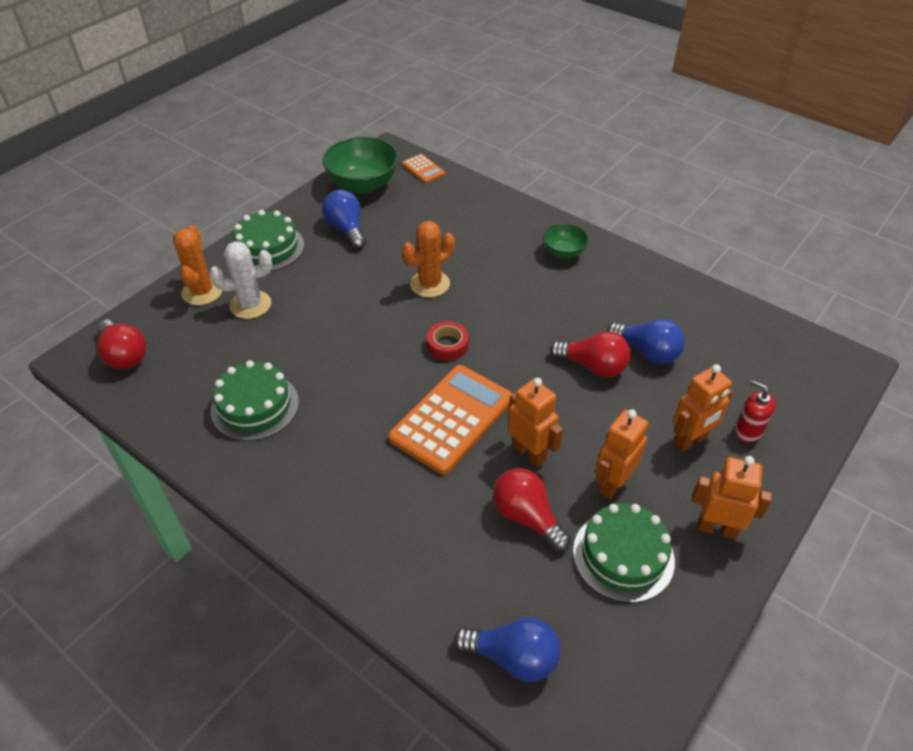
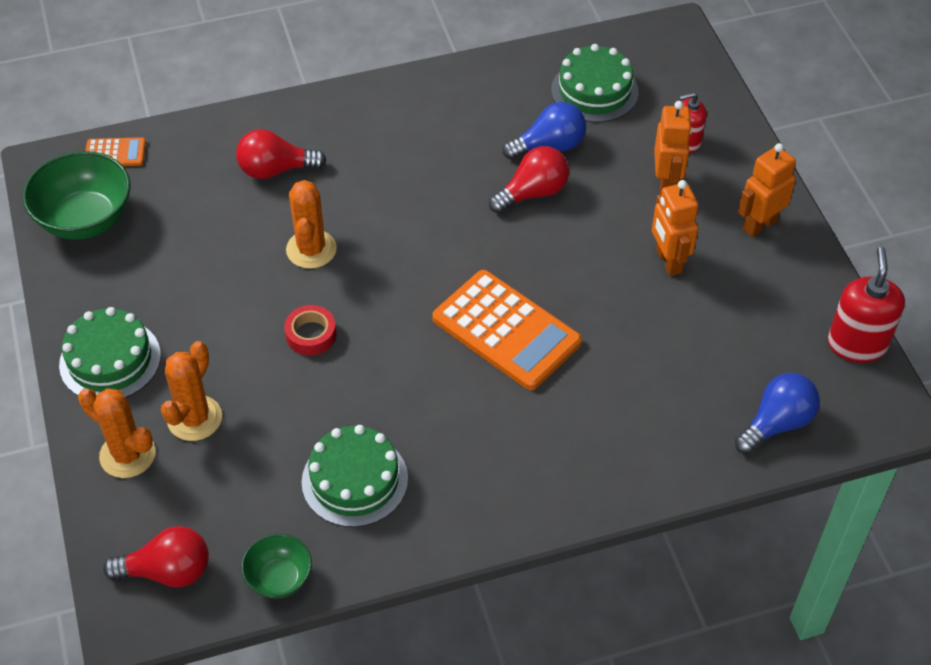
camera: 55 degrees left, 5 degrees up
white cactus [209,241,272,319] -> orange cactus [161,341,222,441]
blue light bulb [322,190,366,249] -> none
orange calculator [389,365,513,475] -> orange calculator turned 150 degrees clockwise [432,270,582,390]
red tape [427,321,469,361] -> red tape moved to [284,305,336,356]
red light bulb [493,468,571,551] -> red light bulb moved to [236,129,327,179]
orange robot [508,378,563,467] -> none
green bowl [543,223,589,259] -> green bowl moved to [241,534,312,599]
green cake [573,504,675,603] -> green cake moved to [551,44,639,122]
none -> red soap dispenser [828,247,905,363]

